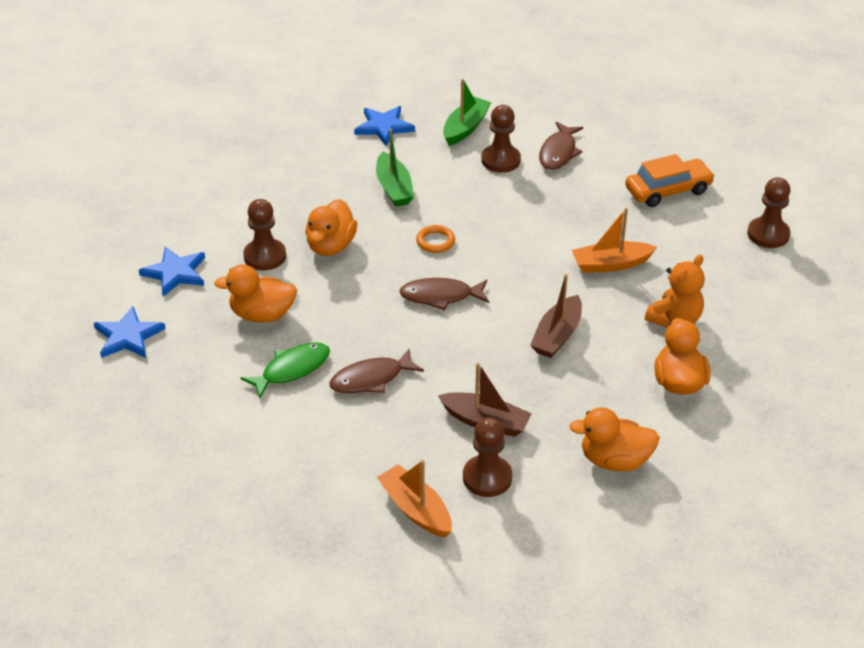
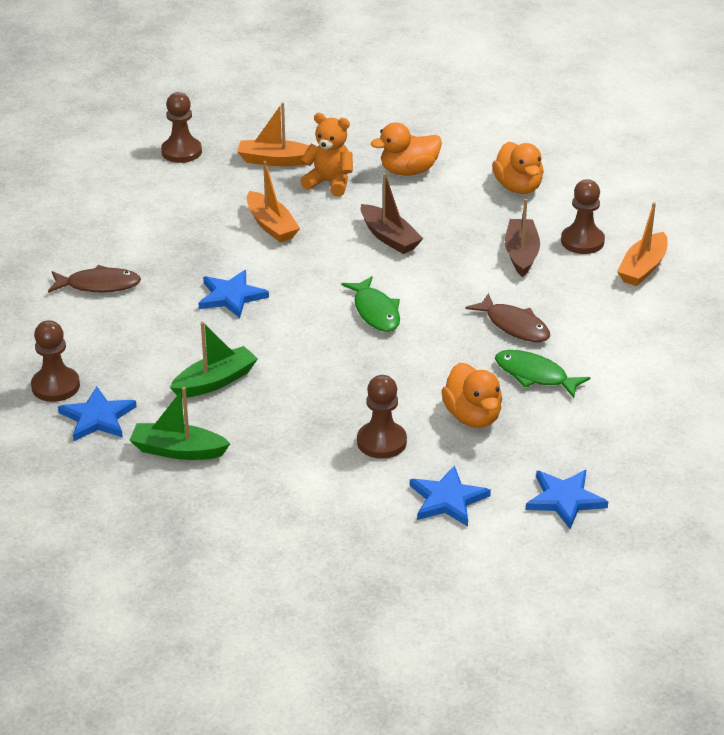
camera: 110 degrees left, 5 degrees down
orange duck [305,199,357,256] -> none
brown fish [399,278,489,311] -> green fish [341,276,400,332]
orange ring [416,225,455,253] -> none
green boat [443,79,492,146] -> green boat moved to [129,387,231,460]
brown pawn [481,105,521,173] -> brown pawn moved to [31,320,80,402]
brown boat [530,274,582,358] -> brown boat turned 45 degrees clockwise [361,173,424,254]
orange car [625,154,715,207] -> none
none -> blue star [198,270,269,318]
none -> orange boat [237,102,310,166]

